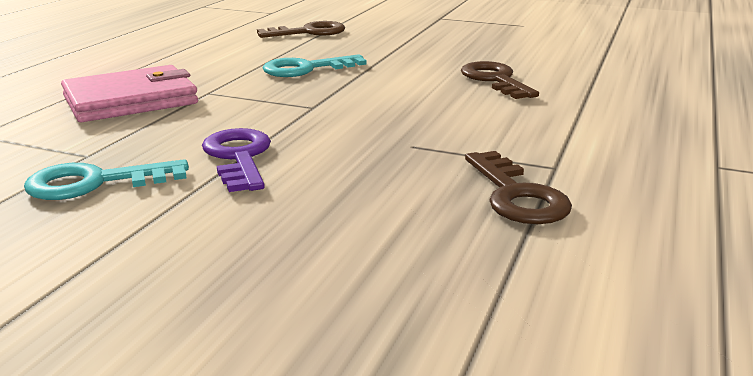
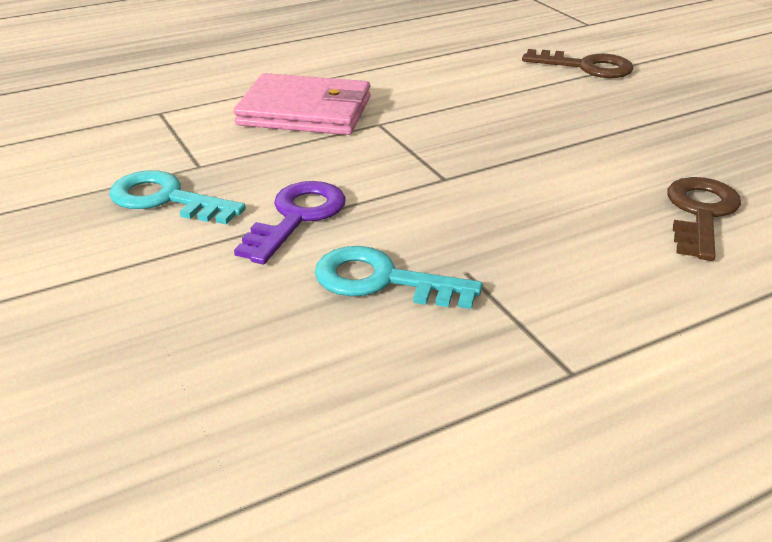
camera: 40 degrees right, 10 degrees up
turquoise key [263,54,367,77] -> turquoise key moved to [315,246,483,309]
brown key [465,151,572,224] -> none

